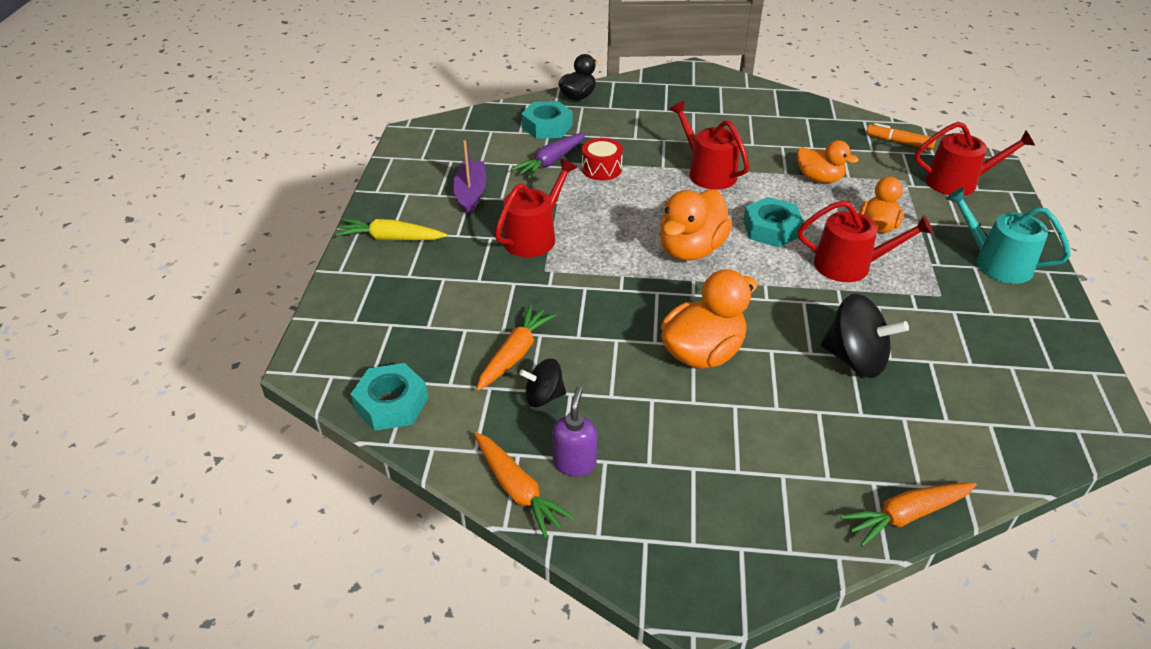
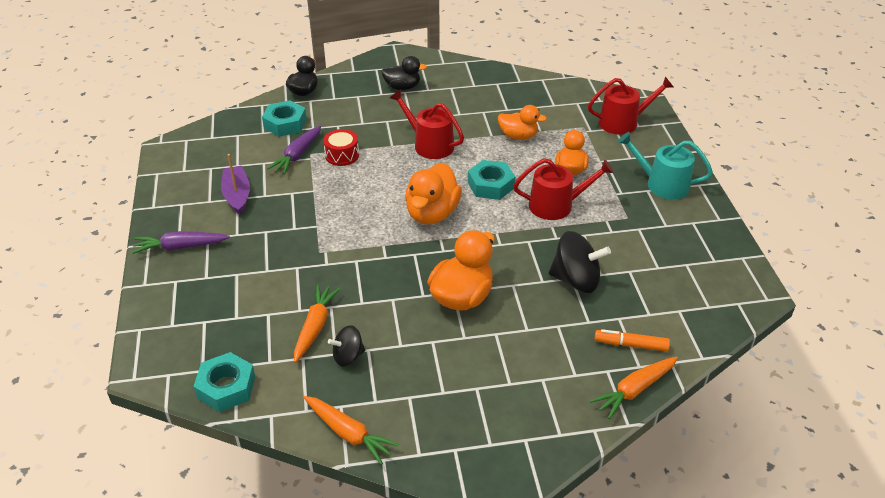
camera: 15 degrees left, 0 degrees up
yellow carrot [336,219,447,240] -> purple carrot [132,231,230,254]
red watering can [495,159,577,257] -> none
purple soap dispenser [552,386,597,477] -> none
orange marker [866,123,936,150] -> orange marker moved to [595,329,670,352]
none -> black duck [381,56,427,90]

